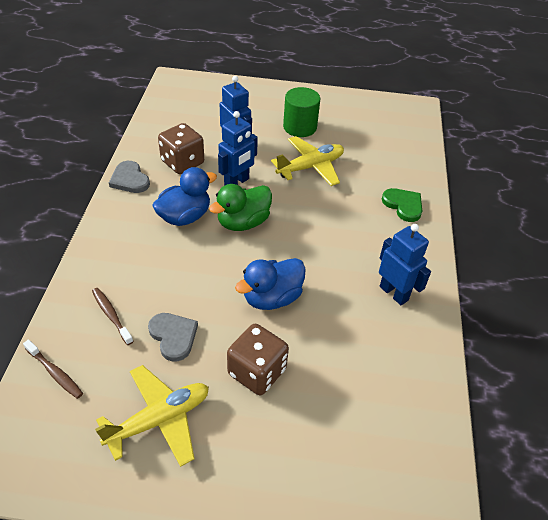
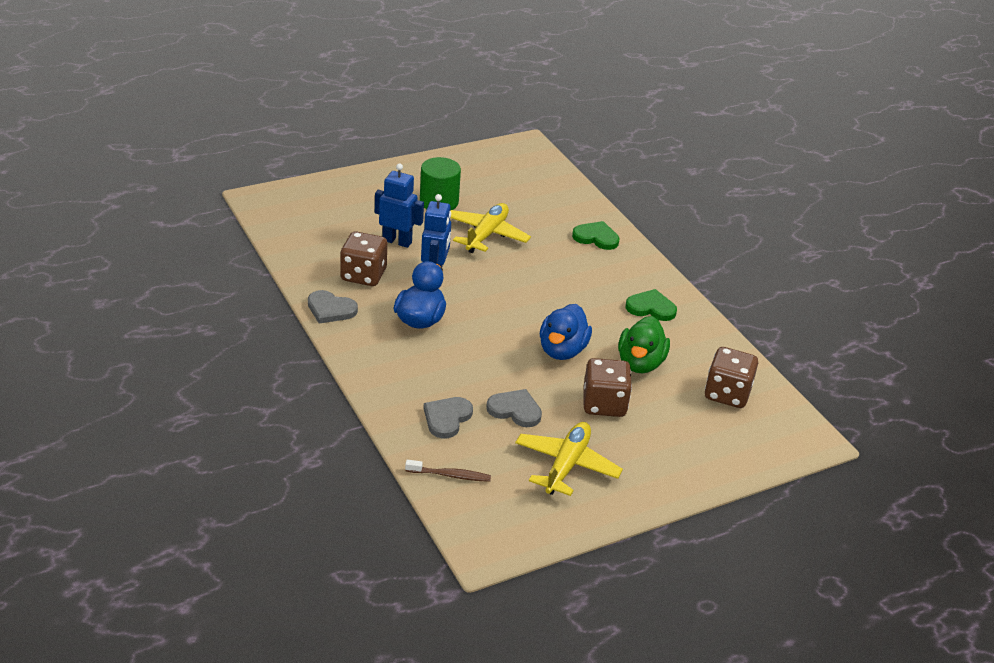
camera: 35 degrees left, 10 degrees down
brown toothbrush [92,288,134,345] -> grey heart [423,397,473,438]
green duck [209,184,272,231] -> green duck moved to [618,316,670,373]
blue robot [379,224,431,305] -> green heart [625,289,677,321]
none -> brown dice [705,347,758,408]

